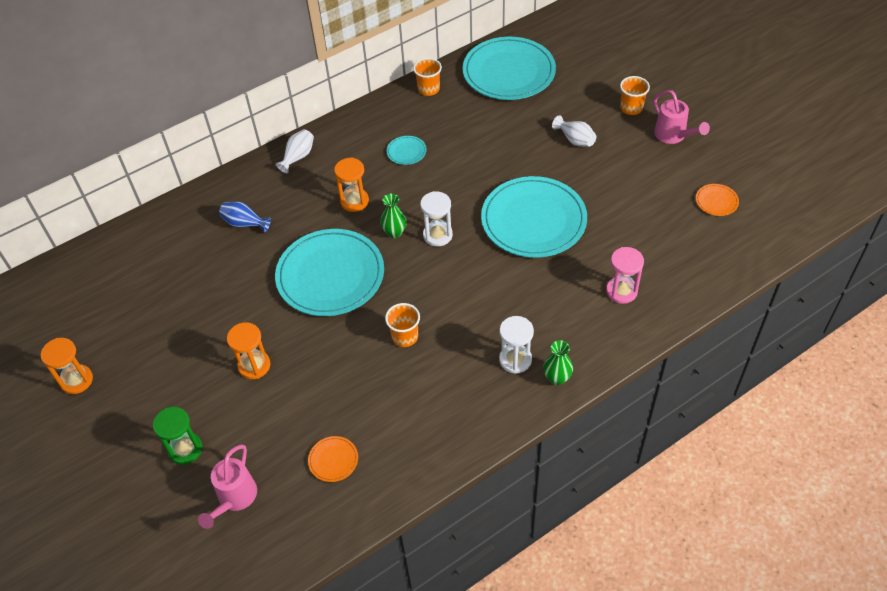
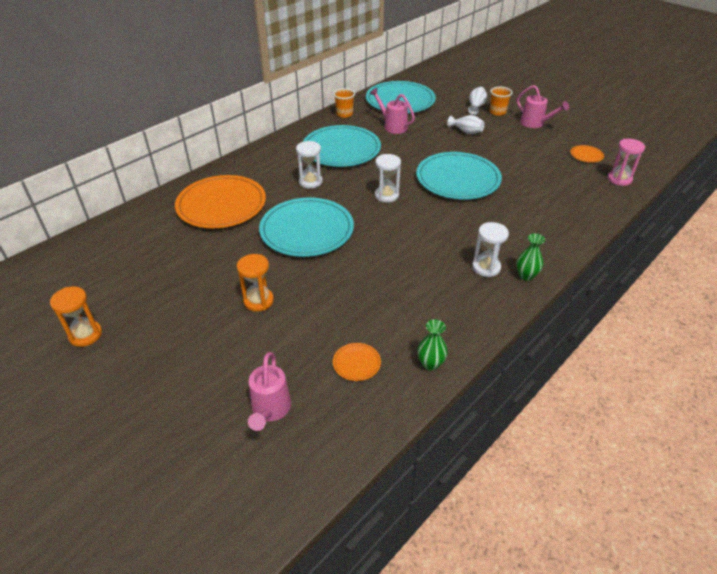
camera: 15 degrees left, 10 degrees down
green hourglass [153,407,203,465] -> none
blue vase [219,201,271,232] -> orange plate [175,175,266,228]
white vase [276,129,314,173] -> white vase moved to [468,87,487,115]
orange hourglass [334,158,369,212] -> white hourglass [296,141,323,188]
green vase [380,193,407,238] -> green vase moved to [417,319,448,370]
orange cup [385,303,420,347] -> none
turquoise plate [387,136,427,165] -> turquoise plate [303,125,381,167], size x2.47
pink hourglass [606,247,644,304] -> pink hourglass moved to [608,139,645,186]
none -> pink watering can [370,88,415,134]

